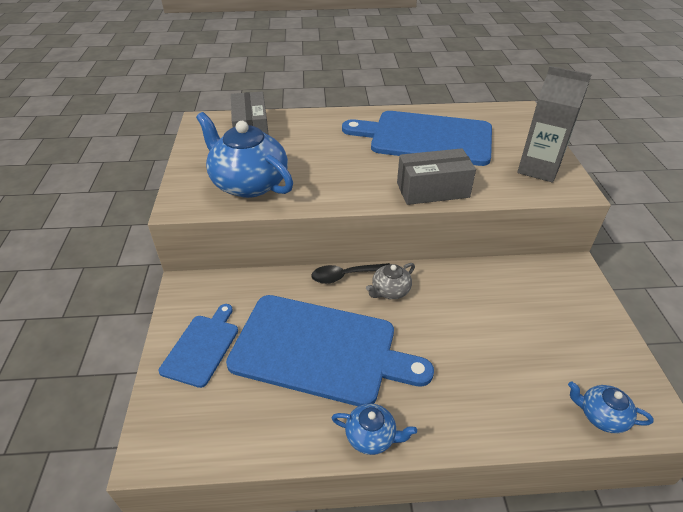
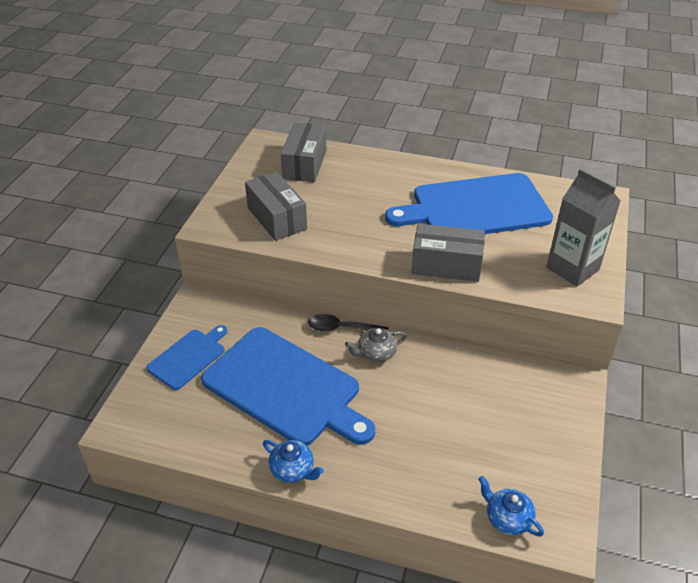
camera: 20 degrees right, 0 degrees up
blue teapot [196,112,293,198] -> grey box [245,172,307,241]
blue cutting board [342,111,492,166] -> blue cutting board turned 45 degrees counterclockwise [385,173,553,234]

